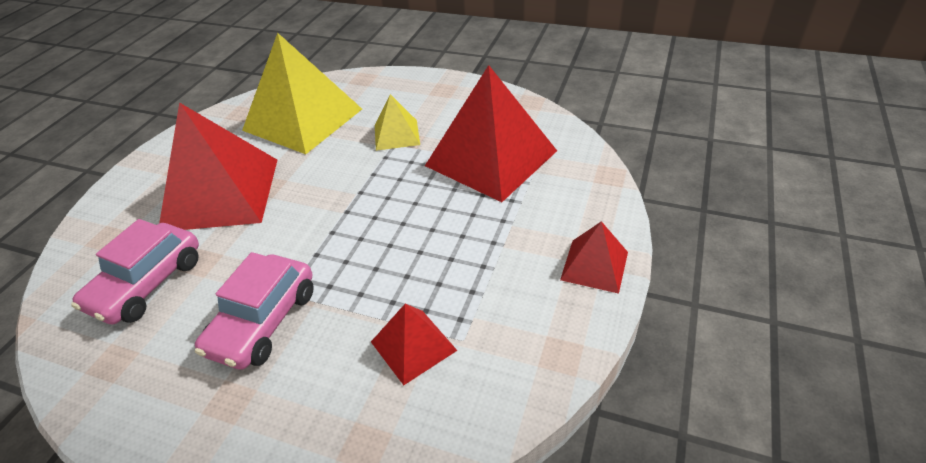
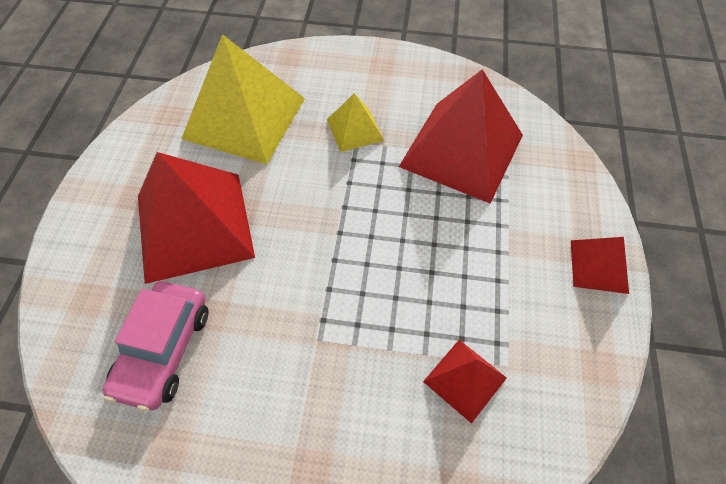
camera: 15 degrees left, 15 degrees up
pink car [195,252,314,369] -> none

